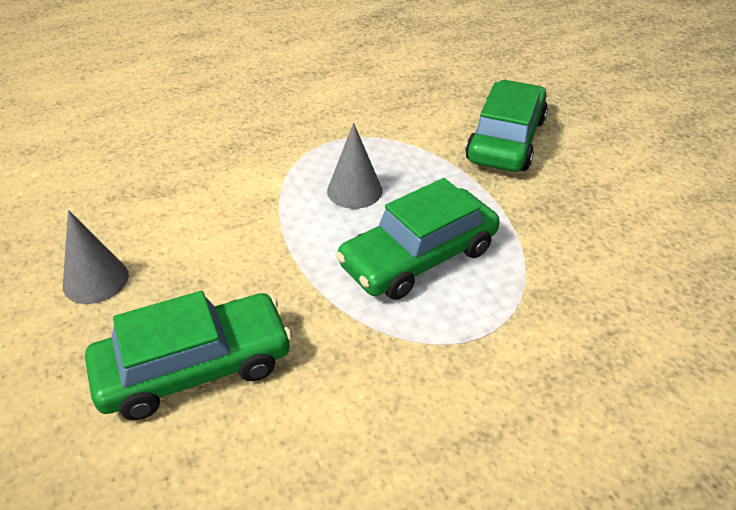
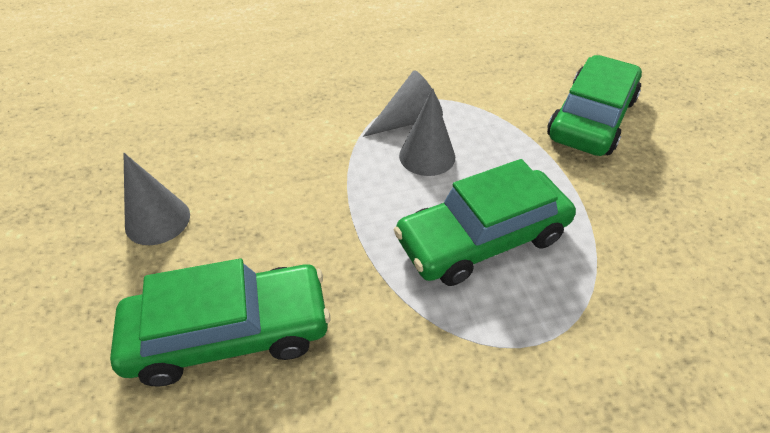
camera: 10 degrees right, 5 degrees up
none -> grey cone [363,70,443,137]

